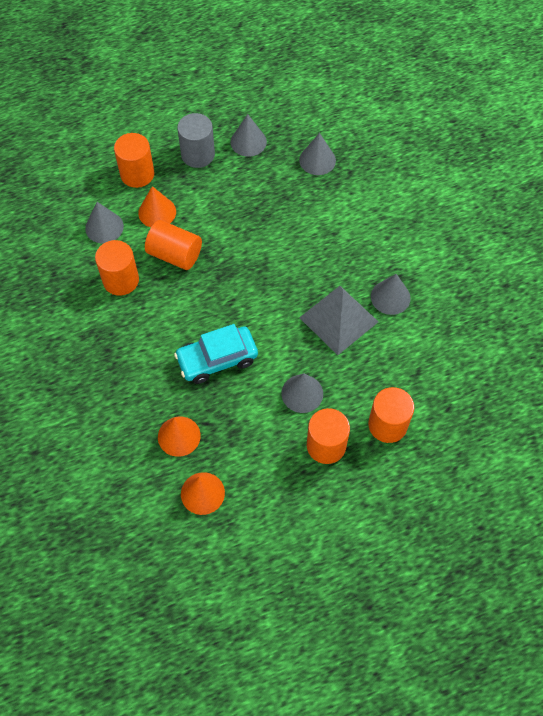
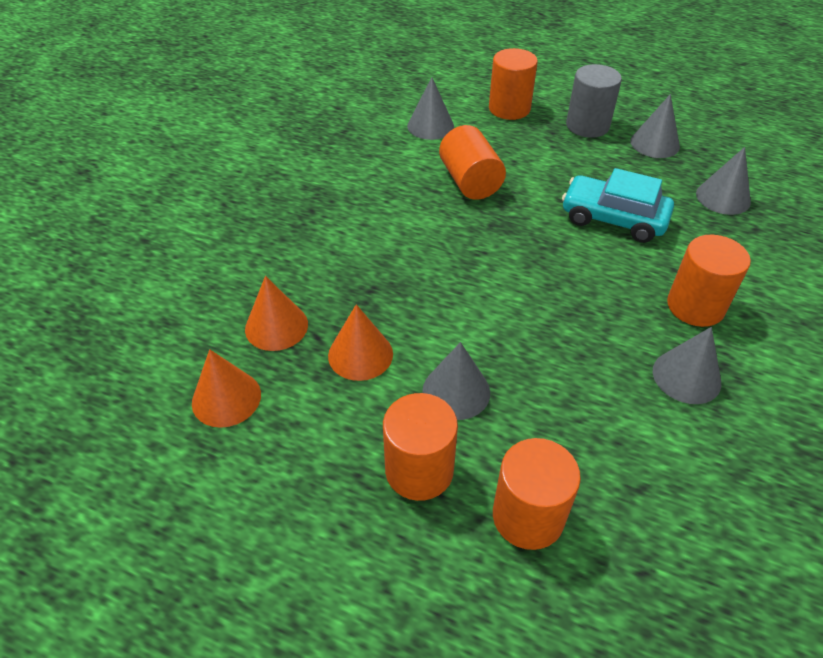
camera: 45 degrees right, 15 degrees down
orange cylinder [95,240,139,296] -> orange cylinder moved to [667,235,751,327]
orange cone [138,186,176,228] -> orange cone moved to [328,304,393,381]
turquoise car [174,324,258,384] -> turquoise car moved to [562,168,674,243]
grey pyramid [299,286,378,355] -> none

